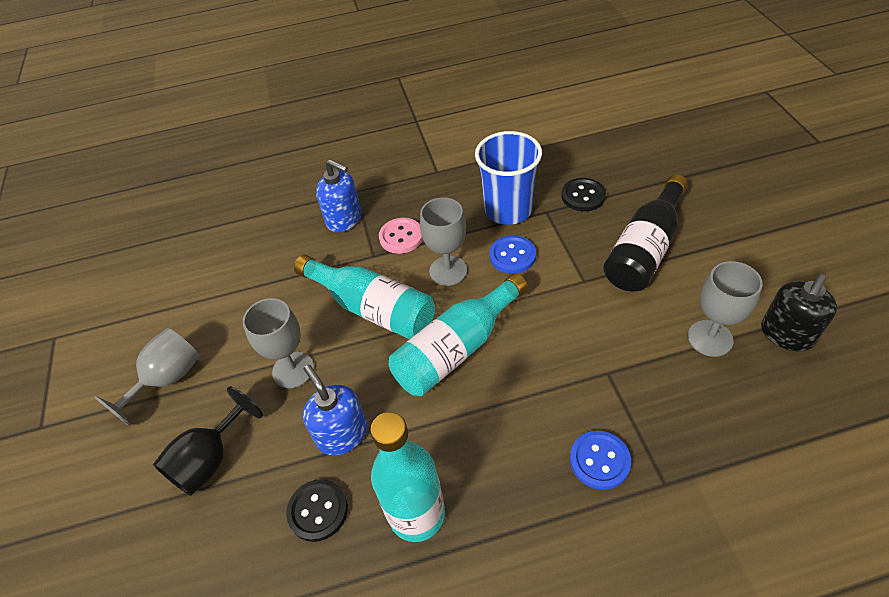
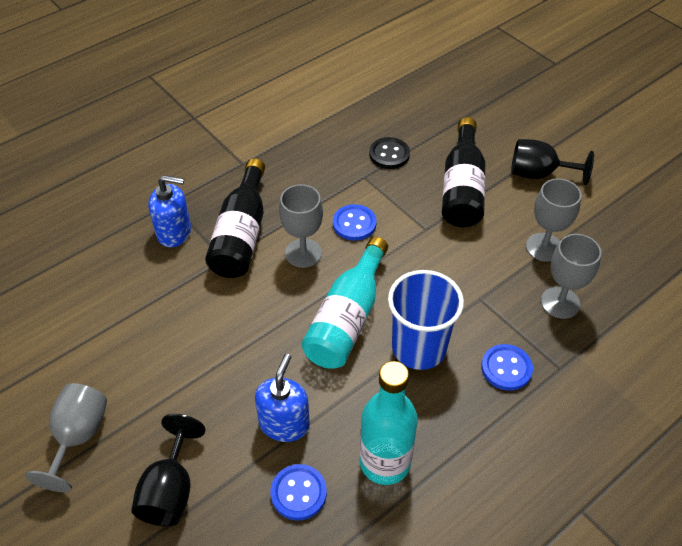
camera: 30 degrees left, 0 degrees up
grey goblet [243,298,314,388] -> grey goblet moved to [541,234,601,319]
black button [286,479,348,542] -> blue button [271,464,327,521]
turquoise bottle [294,255,435,339] -> none
blue soap dispenser [303,365,368,455] -> blue soap dispenser turned 75 degrees clockwise [255,354,310,442]
pink button [379,218,423,254] -> black bottle [205,158,265,278]
blue cup [475,131,542,225] -> blue cup moved to [388,270,464,370]
black soap dispenser [761,275,837,351] -> none
none -> black goblet [511,139,594,185]

